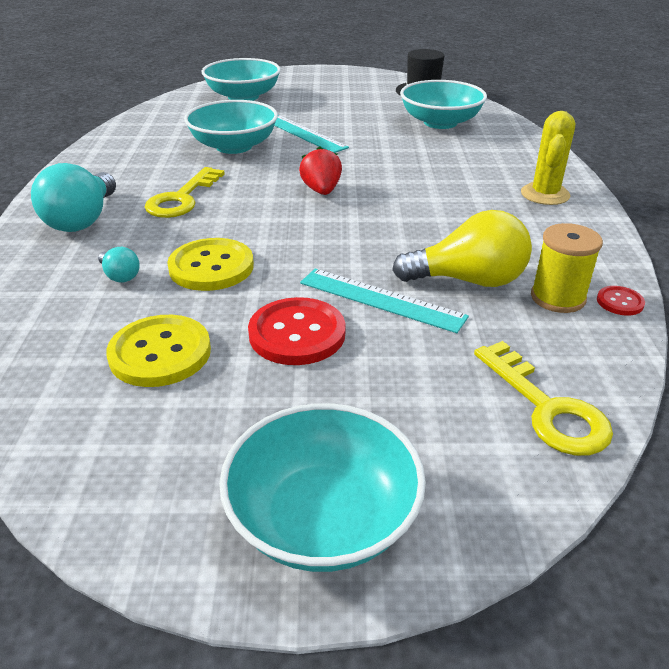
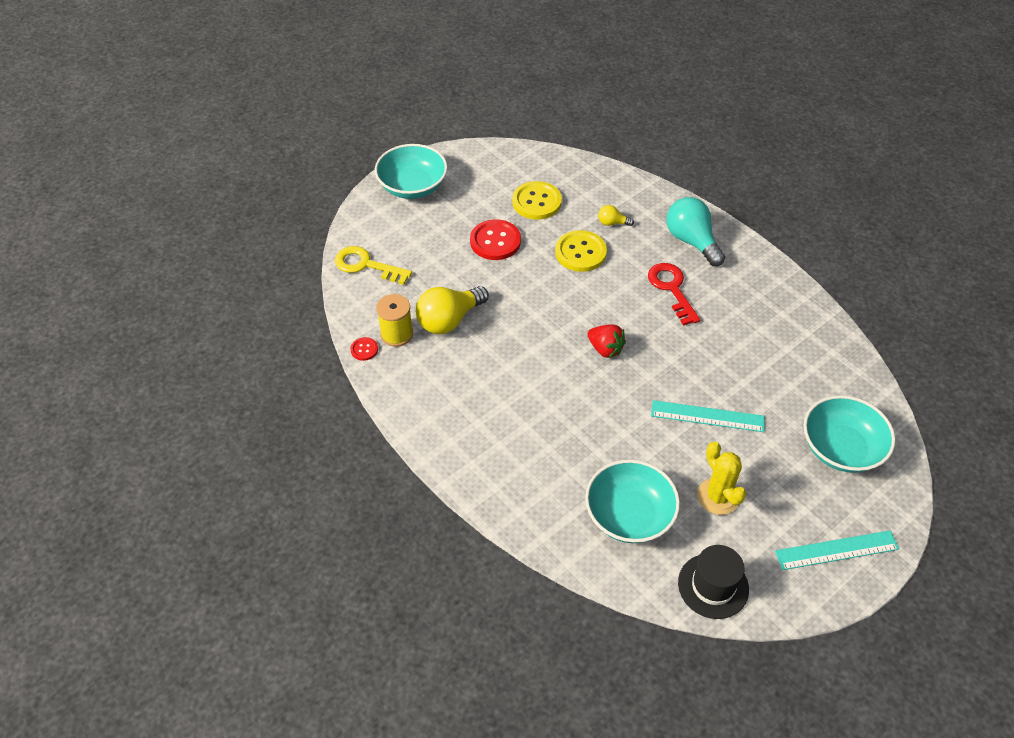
camera: 140 degrees right, 15 degrees up
turquoise light bulb [98,247,140,283] -> yellow light bulb [598,205,634,226]
yellow key [145,167,225,218] -> red key [648,263,700,326]
turquoise bowl [184,100,278,154] -> none
turquoise ruler [300,269,469,333] -> turquoise ruler moved to [775,530,899,570]
yellow cactus [521,111,575,205] -> yellow cactus moved to [697,442,747,515]

